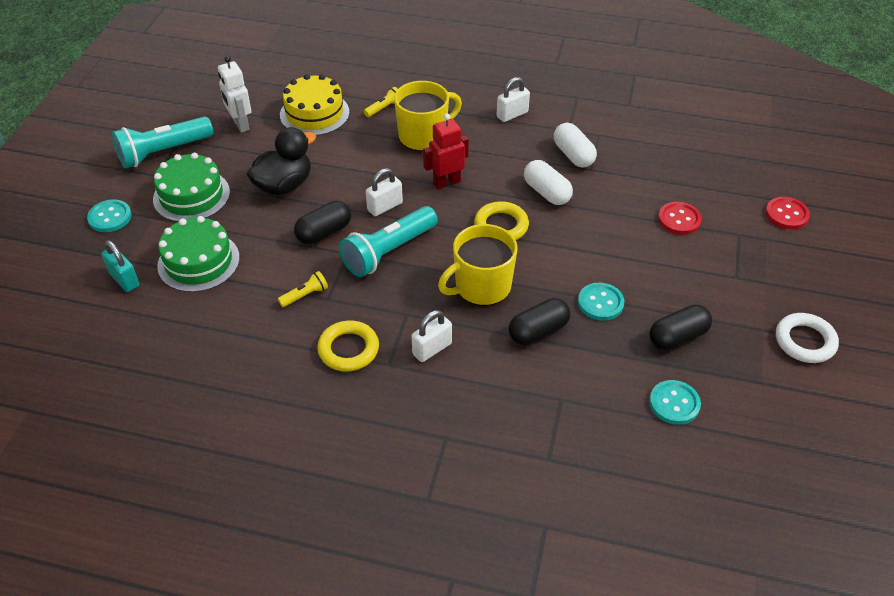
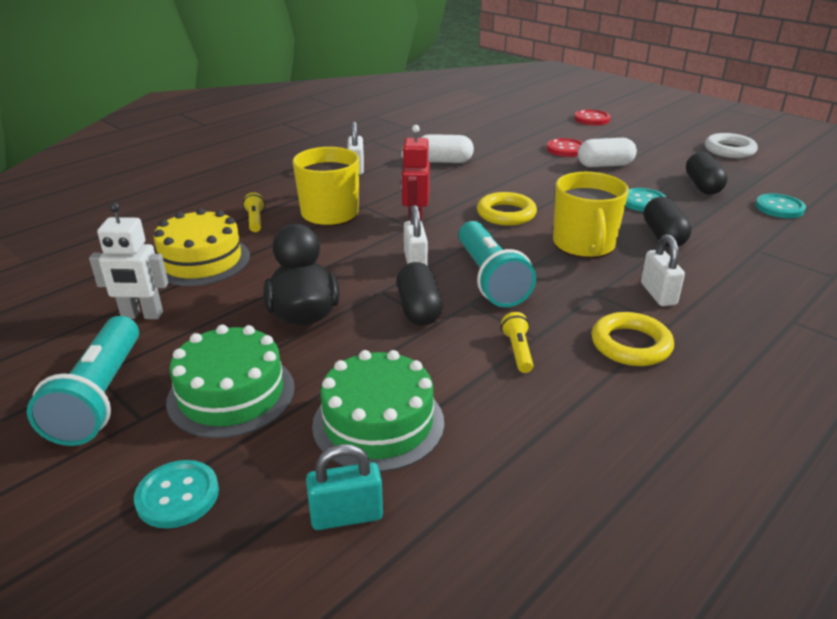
camera: 60 degrees left, 15 degrees down
white capsule [524,160,573,205] -> white capsule moved to [578,138,637,167]

